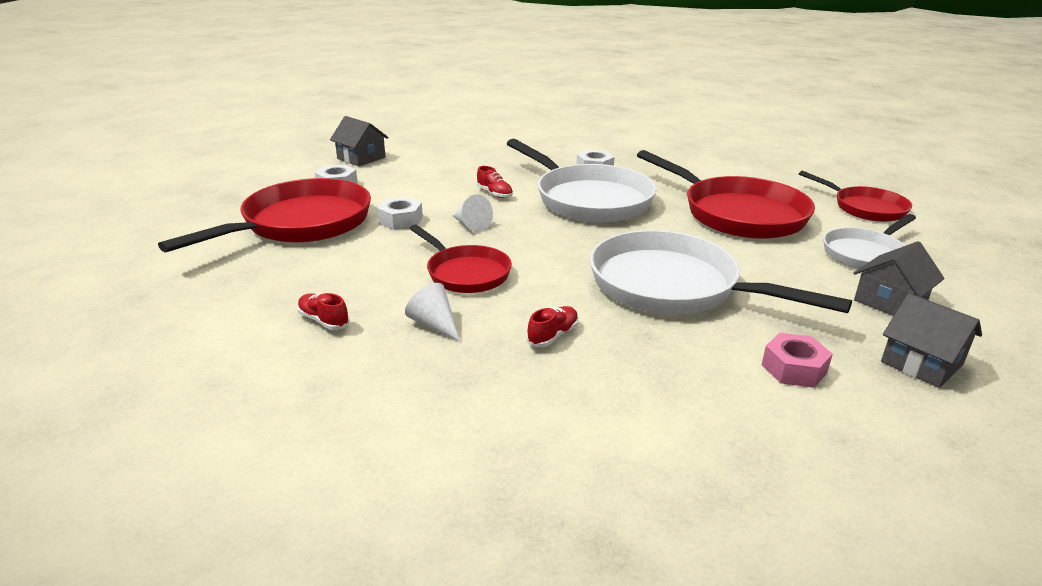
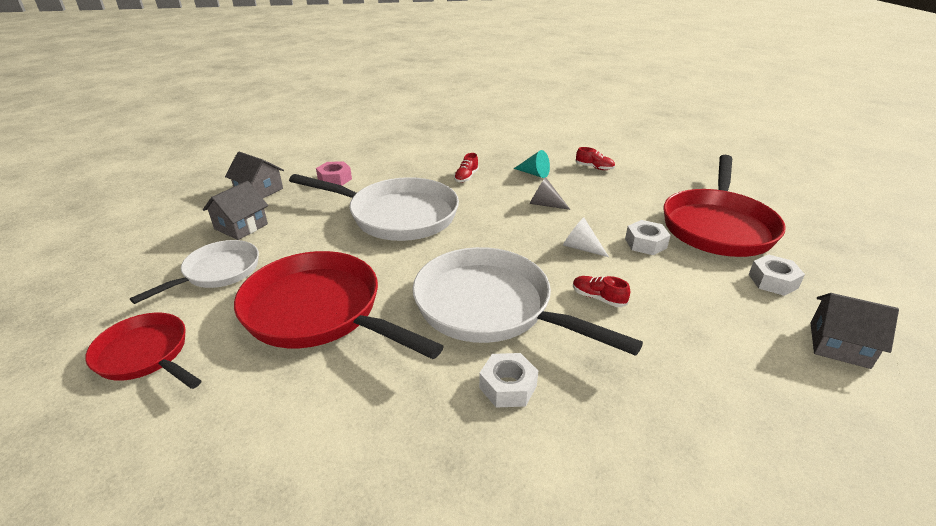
camera: 165 degrees right, 5 degrees up
white cone [405,283,460,342] -> turquoise cone [514,150,550,178]
red pan [409,224,512,293] -> grey cone [530,177,571,210]

